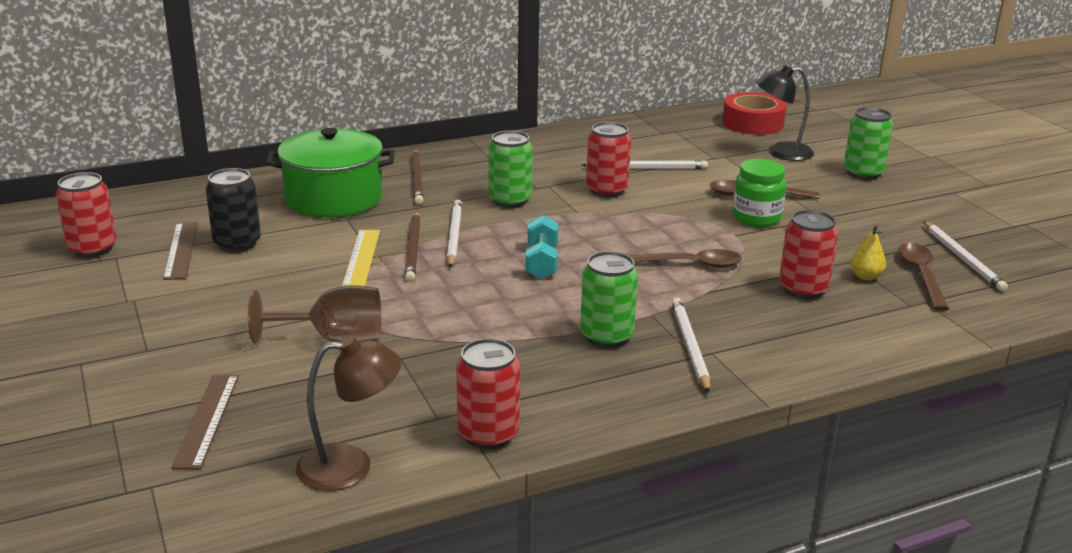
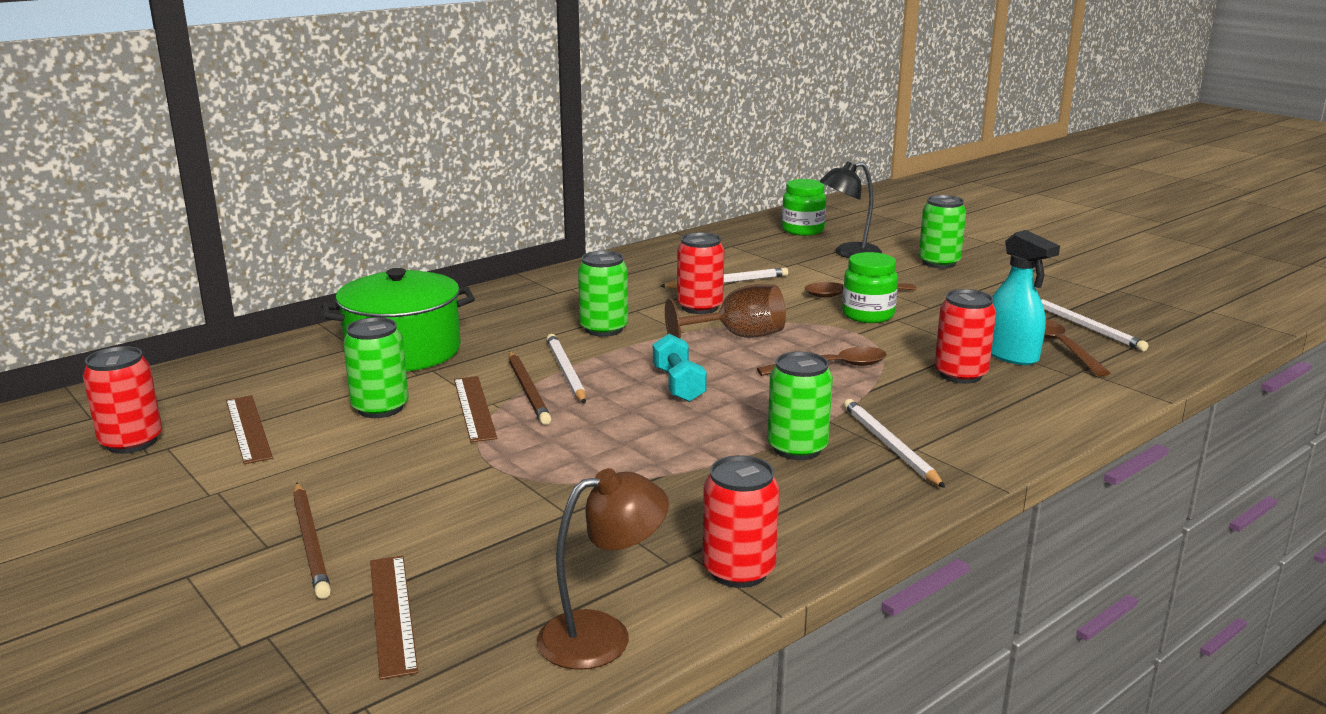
camera: 15 degrees left, 5 degrees down
black can [206,168,261,252] -> none
brown goblet [248,285,381,343] -> brown goblet moved to [665,284,786,339]
yellow ruler [342,230,380,286] -> brown ruler [454,376,497,442]
brown pencil [412,149,424,205] -> brown pencil moved to [293,483,331,599]
red tape [723,92,787,135] -> green jar [782,179,826,236]
yellow pear [850,225,886,280] -> turquoise spray bottle [991,230,1060,365]
none -> green can [343,317,409,418]

